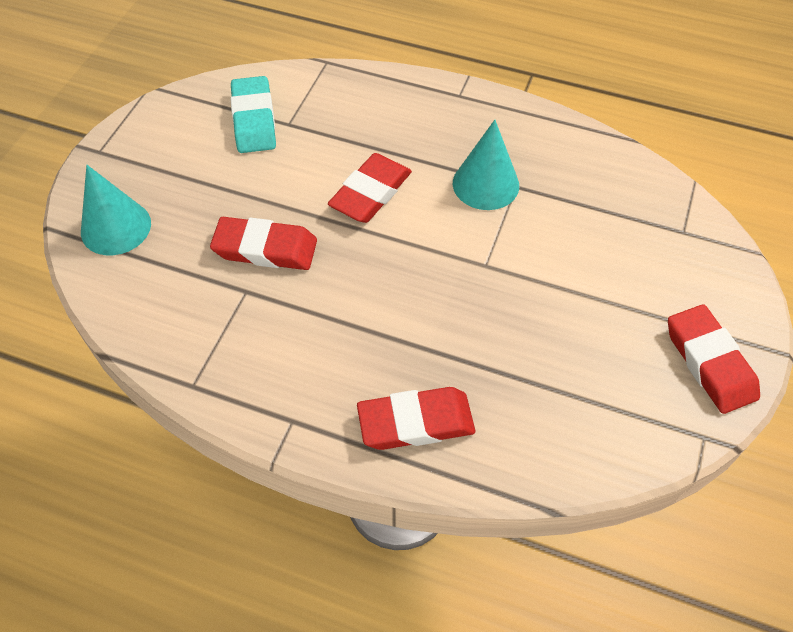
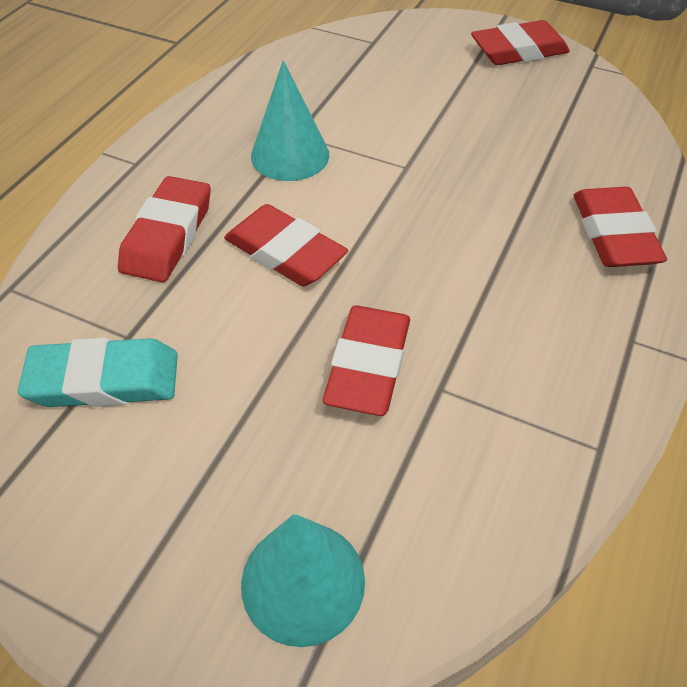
camera: 85 degrees left, 5 degrees down
none -> red eraser [118,176,211,282]

